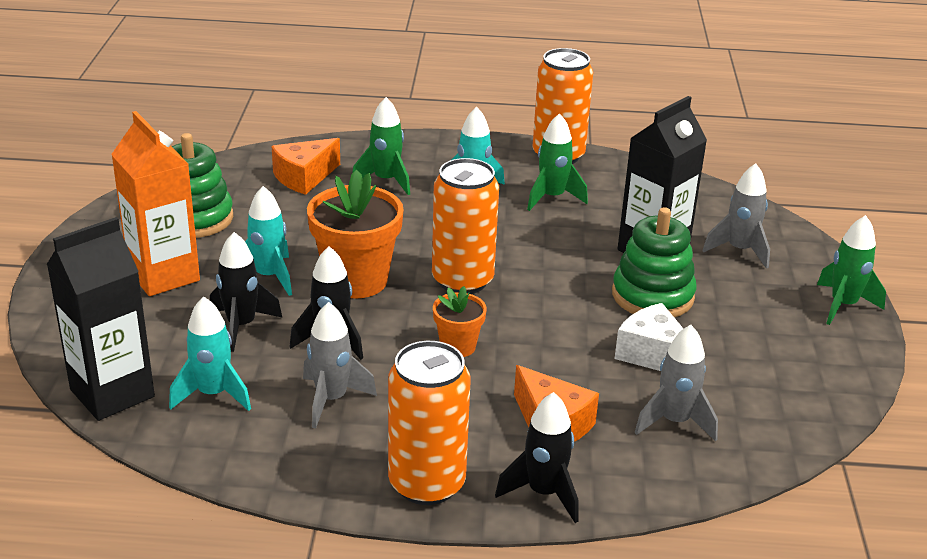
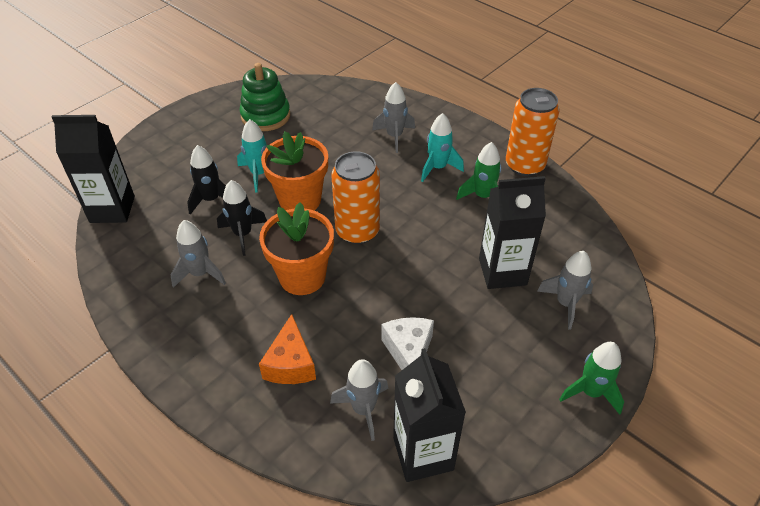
camera: 40 degrees right, 15 degrees up
orange carton [111,111,200,296] -> none
turquoise rocket [169,297,251,411] -> none
orange cheese [272,138,340,195] -> none
green rocket [352,97,410,195] -> grey rocket [372,82,415,153]
orange can [388,341,471,505] -> none
orange flower pot [433,286,487,357] -> orange flower pot [259,202,334,295], size x1.88
black rocket [495,392,579,523] -> none
green stacking toy [612,207,696,317] -> none
none -> black carton [393,348,466,482]

